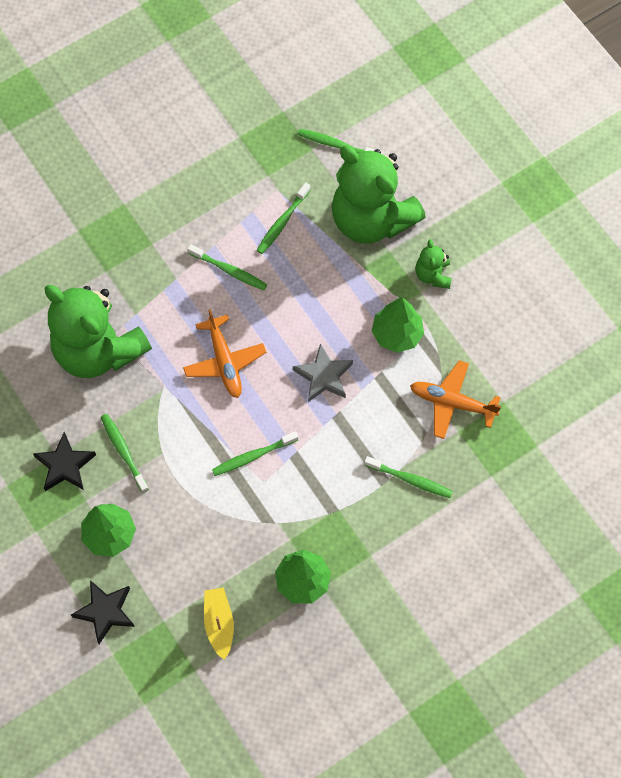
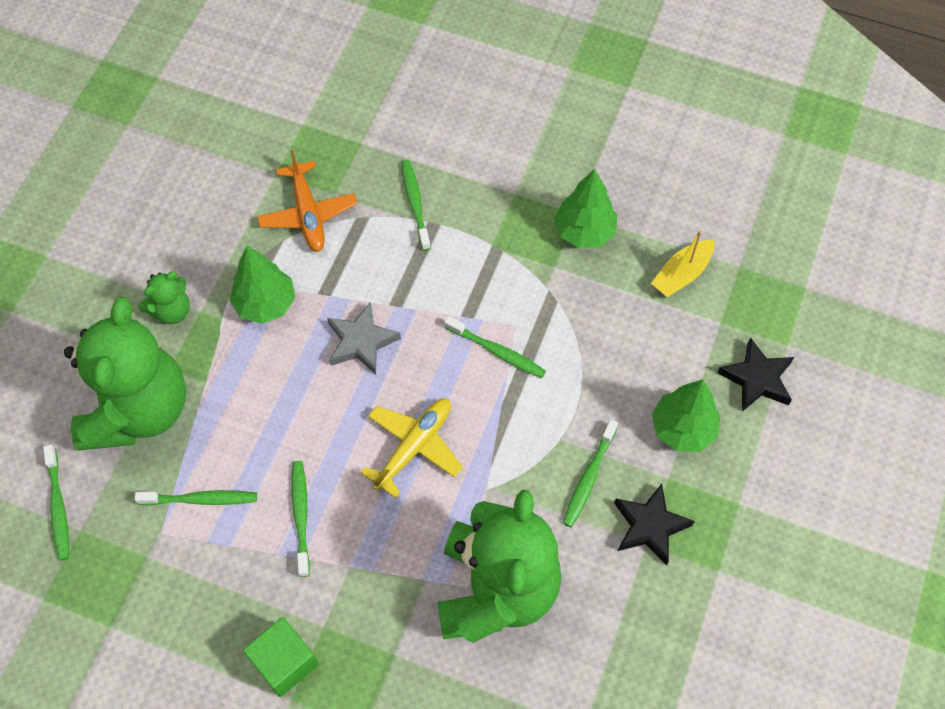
camera: 125 degrees left, 5 degrees down
orange plane [183,309,266,398] -> yellow plane [361,399,463,498]
none -> green cube [243,617,319,697]

